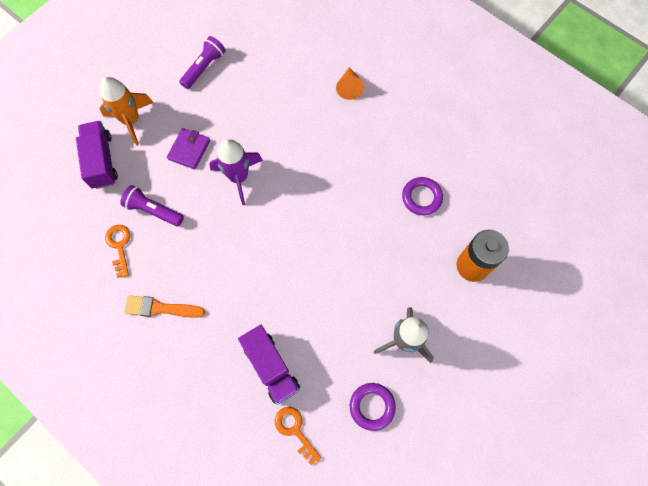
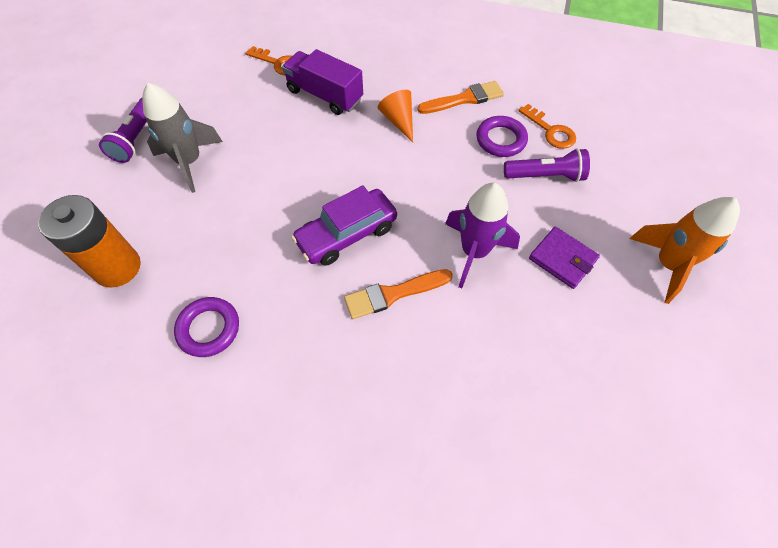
camera: 155 degrees right, 10 degrees down
purple truck [76,121,118,189] -> none
purple wallet [167,128,210,170] -> purple wallet turned 45 degrees counterclockwise [529,227,600,289]
purple flashlight [179,36,226,89] -> purple flashlight moved to [99,98,147,163]
orange cone [336,67,364,100] -> orange cone moved to [378,90,413,143]
purple ring [350,383,396,431] -> purple ring moved to [476,116,528,157]
none -> purple car [291,185,397,266]
none -> orange brush [344,269,453,319]

